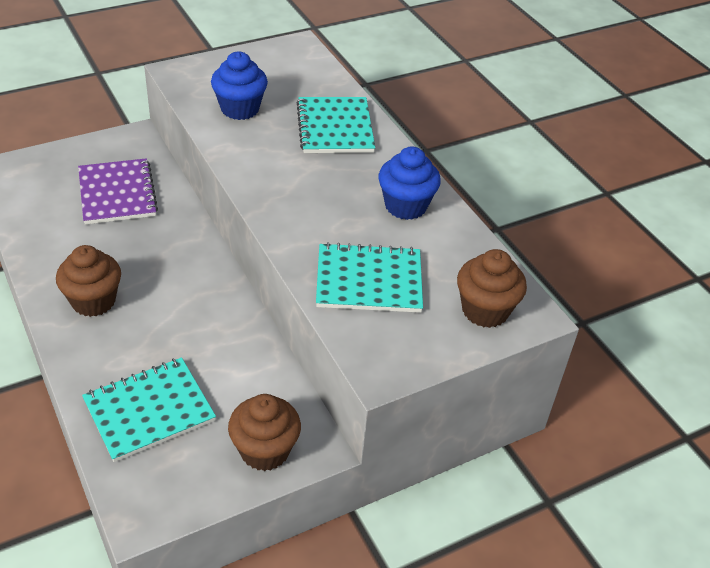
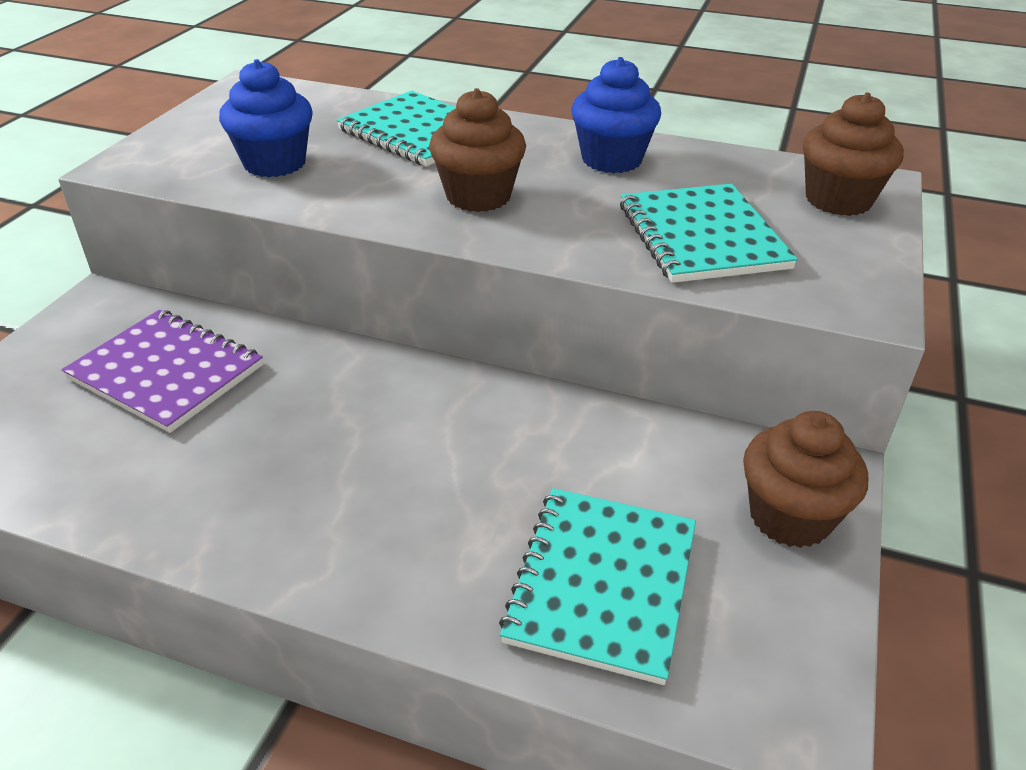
camera: 40 degrees left, 5 degrees down
brown cupcake [56,245,121,317] -> brown cupcake moved to [429,88,526,212]
turquoise notebook [316,242,423,313] -> turquoise notebook turned 60 degrees counterclockwise [620,184,798,283]

